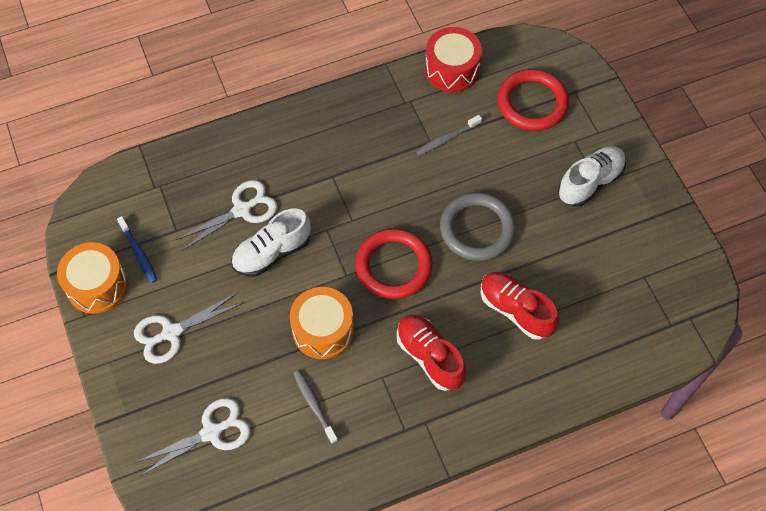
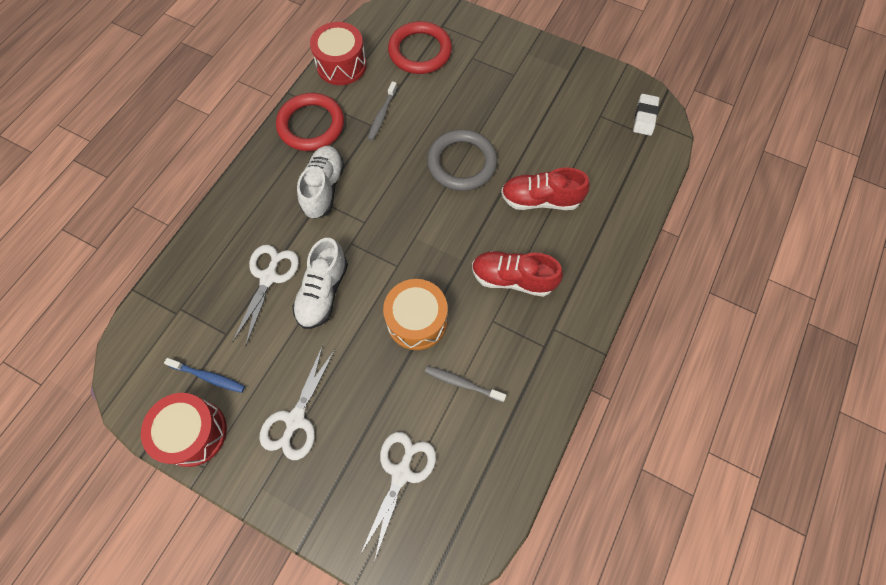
camera: 40 degrees left, 5 degrees up
orange drum [57,242,127,314] -> red drum [141,393,227,467]
red ring [355,228,433,299] -> red ring moved to [276,93,344,151]
white shoe [558,146,626,207] -> white shoe moved to [297,146,345,219]
none -> white eraser [633,94,659,136]

